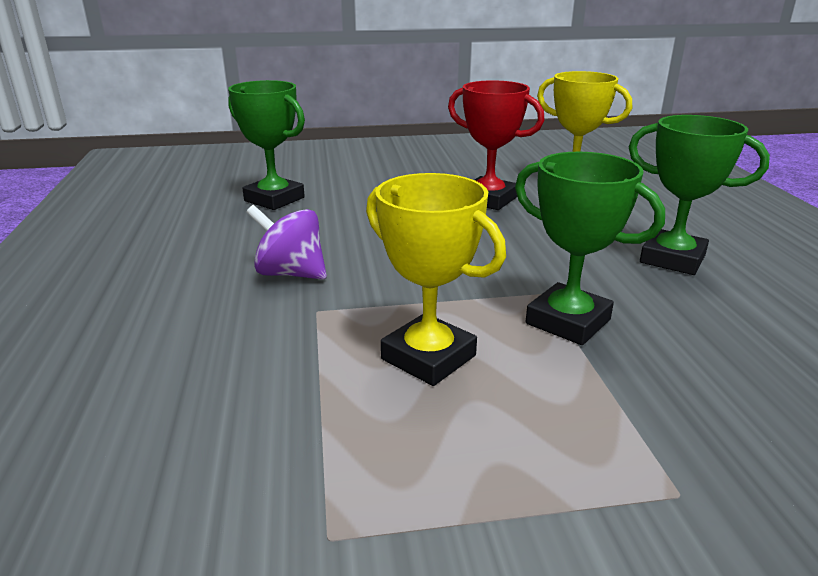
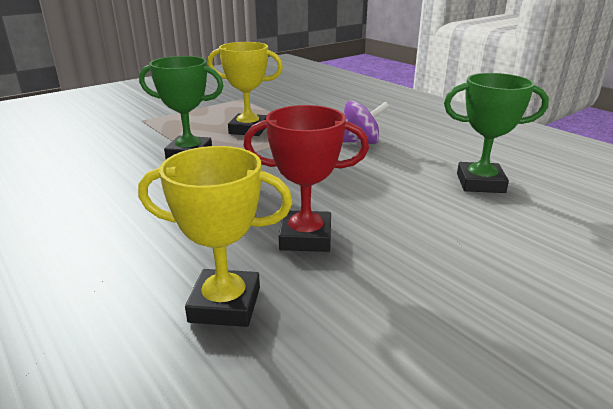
camera: 150 degrees right, 0 degrees up
green trophy [629,115,770,275] -> none

